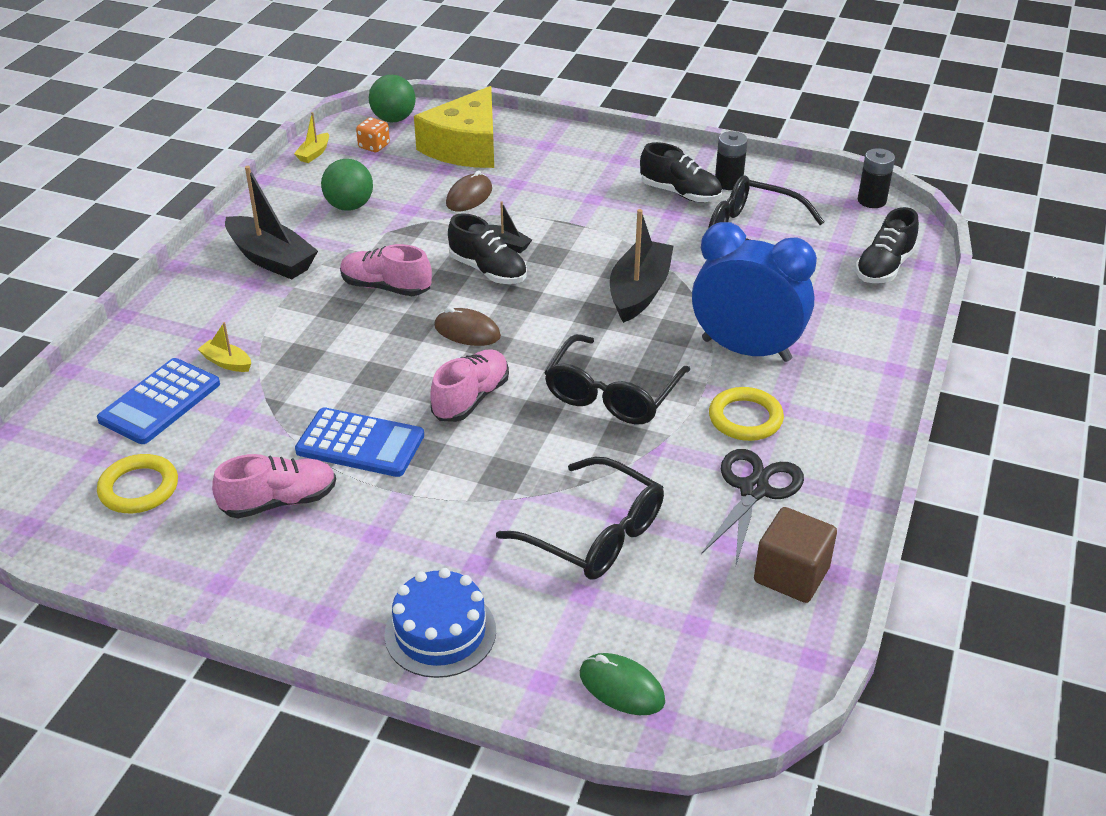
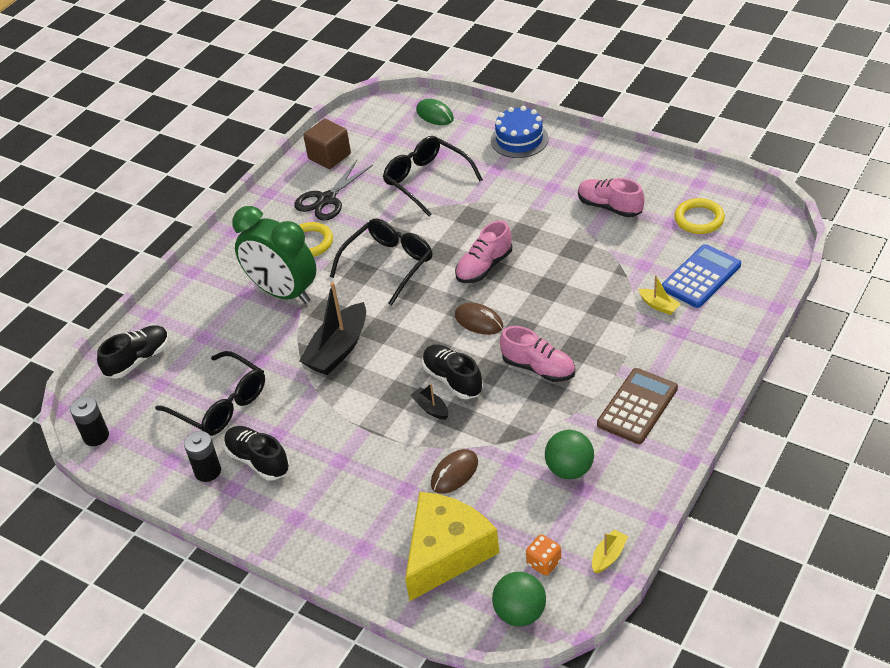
camera: 165 degrees left, 5 degrees up
pink shoe [212,454,336,518] -> pink shoe turned 45 degrees clockwise [578,178,645,217]
black boat [225,166,318,279] -> brown calculator [597,368,678,444]
blue calculator [295,407,424,477] -> none
blue clock [692,222,817,362] -> green clock [232,206,316,304]

